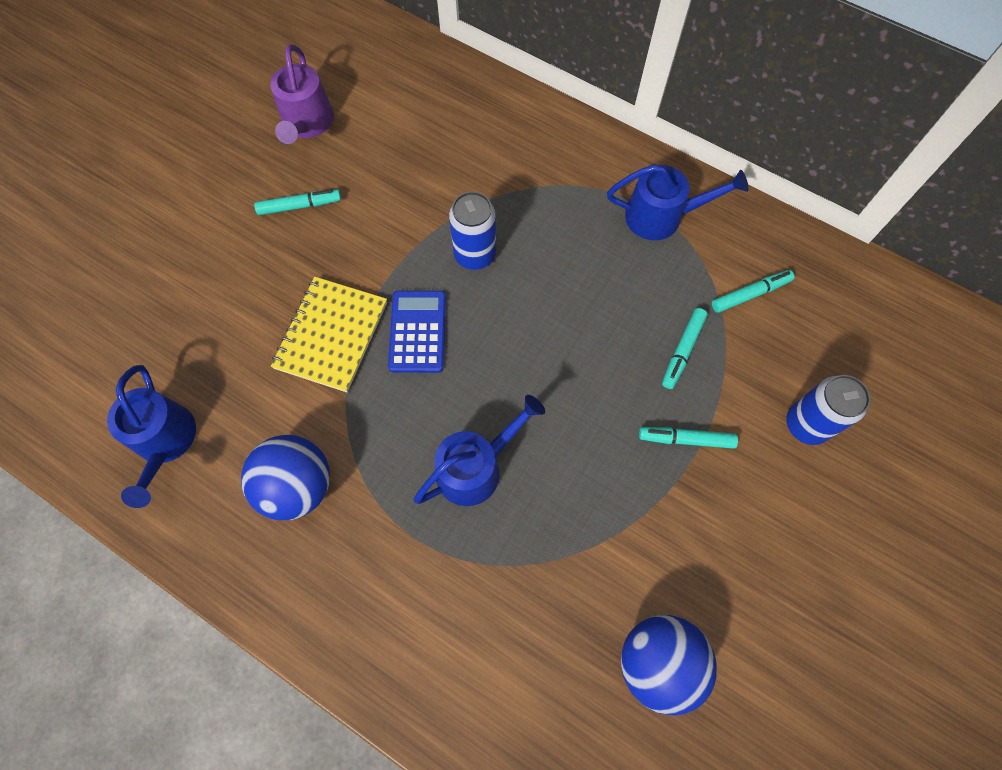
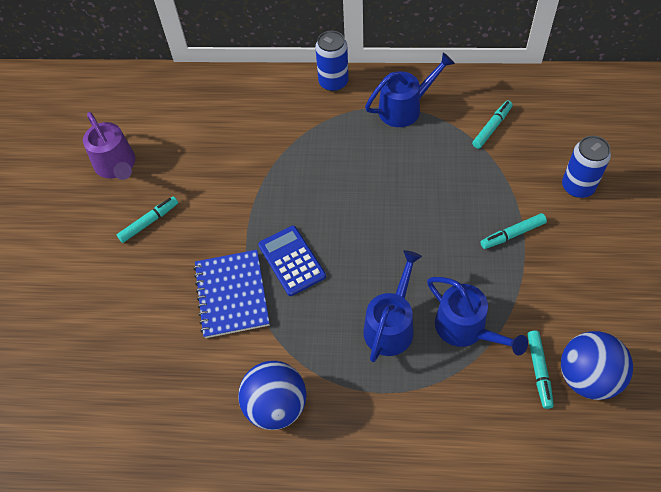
camera: 25 degrees left, 10 degrees down
blue watering can [107,365,196,508] -> blue watering can moved to [427,277,528,356]
yellow notebook [271,277,387,392] -> blue notebook [194,250,270,338]
blue can [449,191,496,270] -> blue can moved to [315,31,349,91]
turquoise marker [662,308,708,389] -> turquoise marker moved to [527,330,554,409]

